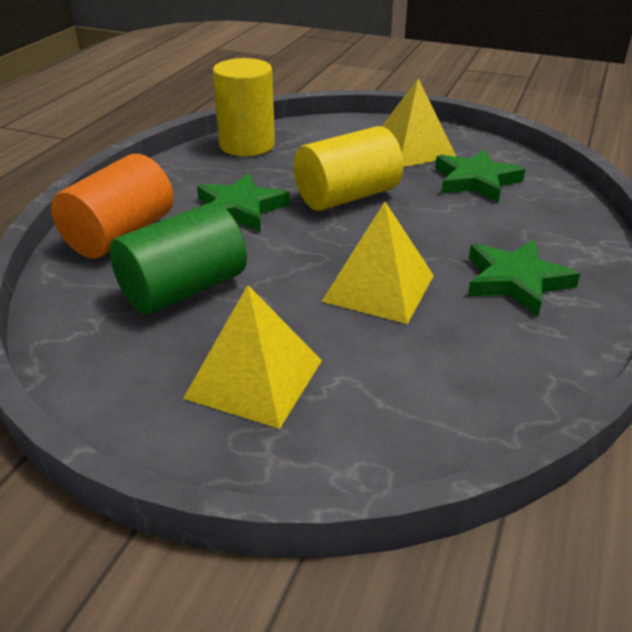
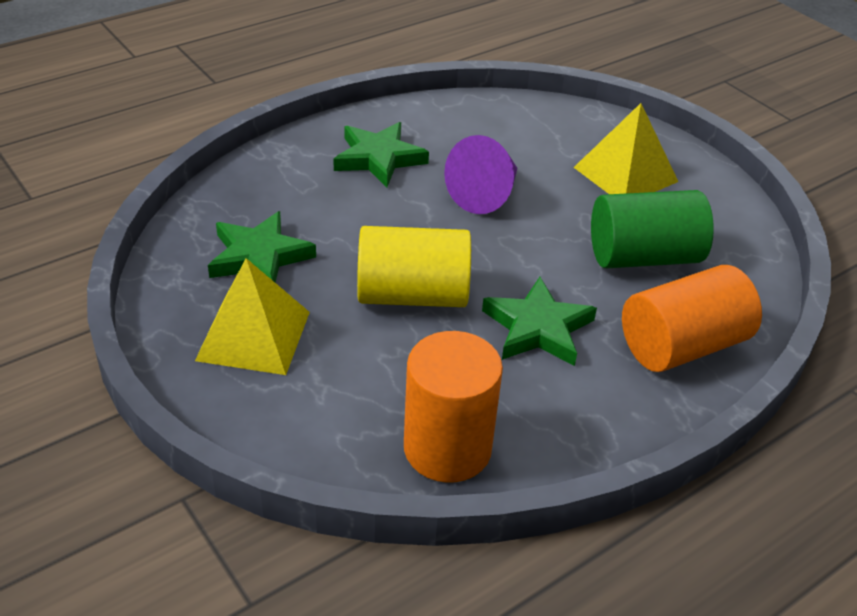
camera: 150 degrees left, 5 degrees up
yellow cylinder [212,58,275,156] -> orange cylinder [404,331,503,483]
yellow pyramid [321,202,434,324] -> purple cone [444,135,517,214]

